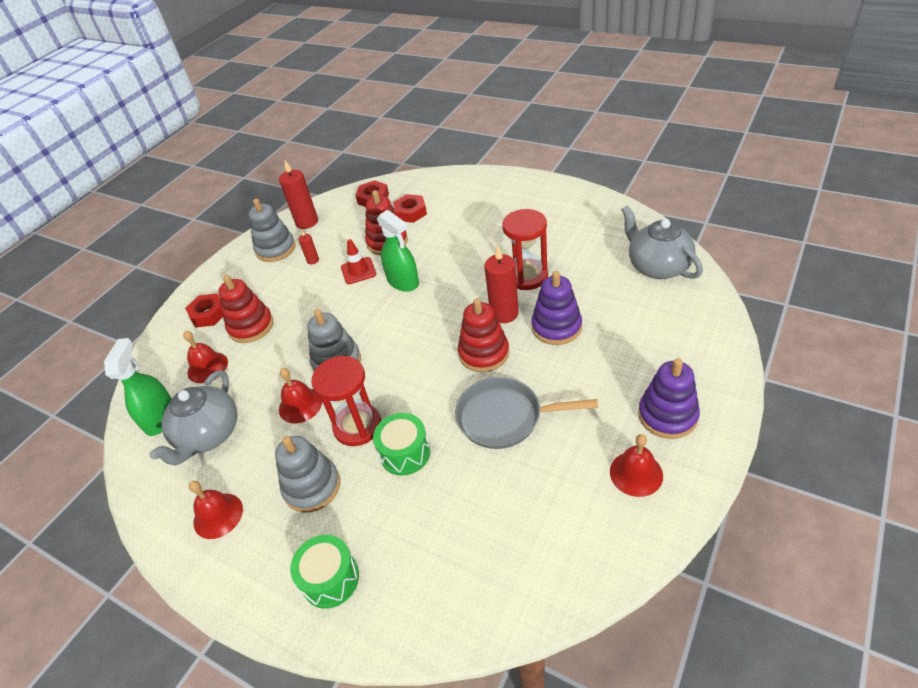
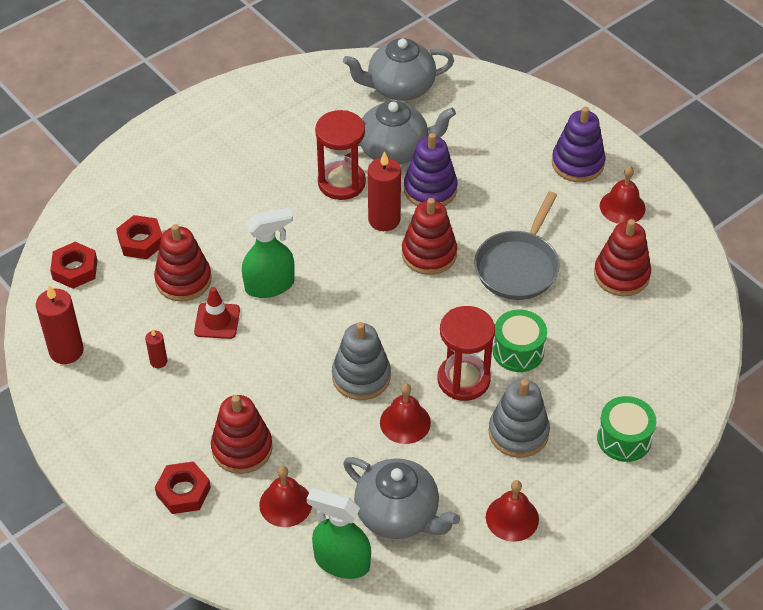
camera: 75 degrees left, 5 degrees up
grey stacking toy [248,199,296,262] -> none
none -> grey teapot [358,101,456,164]
none -> red stacking toy [594,219,651,296]

